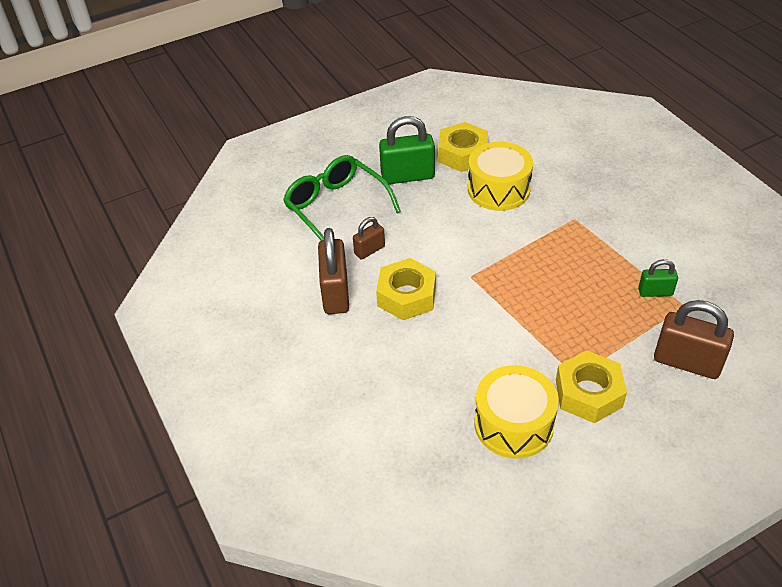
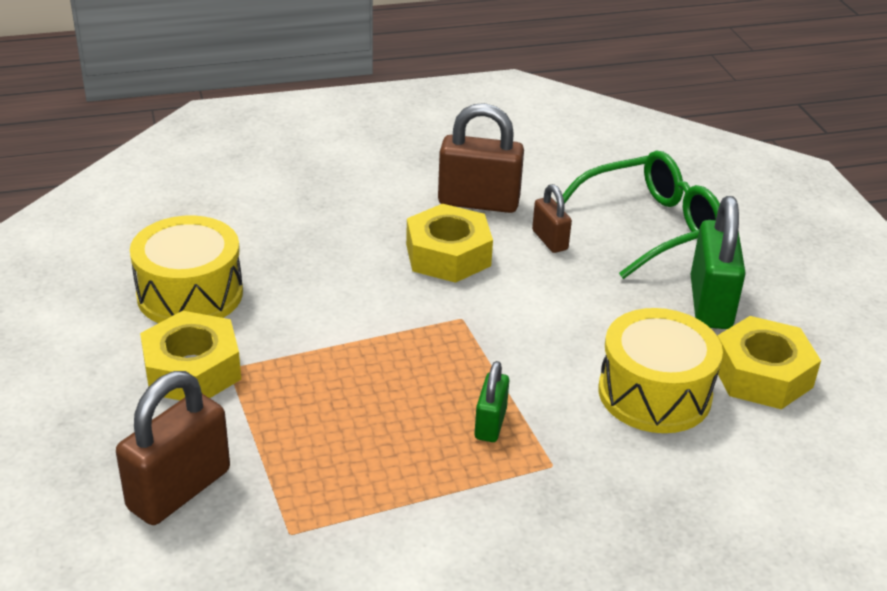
camera: 100 degrees right, 10 degrees down
green padlock [638,259,678,297] -> green padlock moved to [474,361,509,442]

